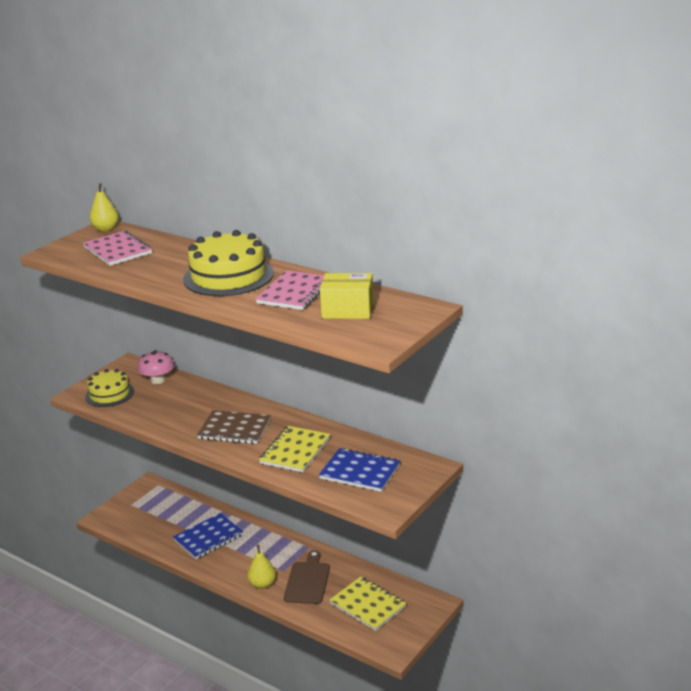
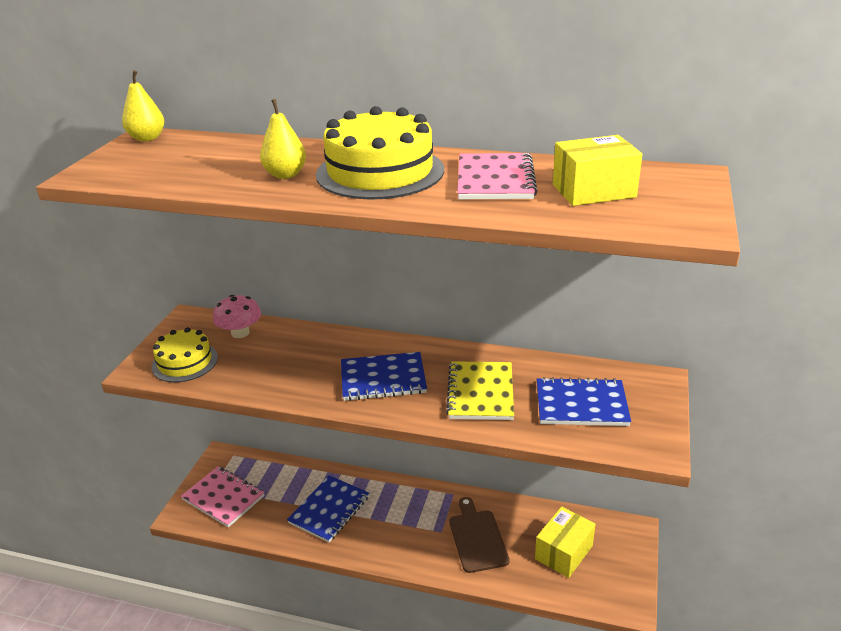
camera: 20 degrees left, 5 degrees up
pink notebook [83,231,152,266] -> pink notebook moved to [181,466,265,528]
brown notebook [197,410,271,444] -> blue notebook [341,352,427,401]
yellow pear [247,545,276,589] -> yellow pear moved to [260,99,306,179]
yellow notebook [330,576,407,631] -> yellow box [535,506,596,578]

